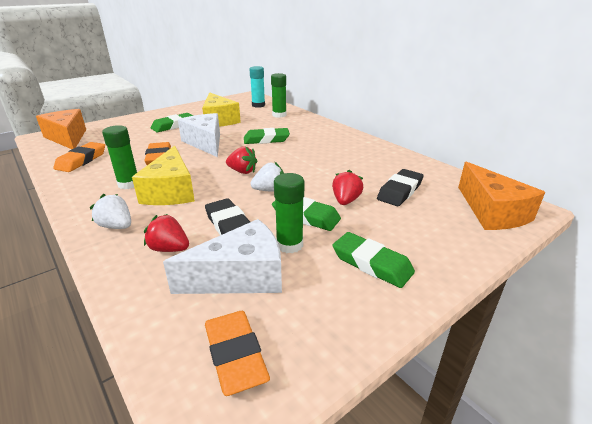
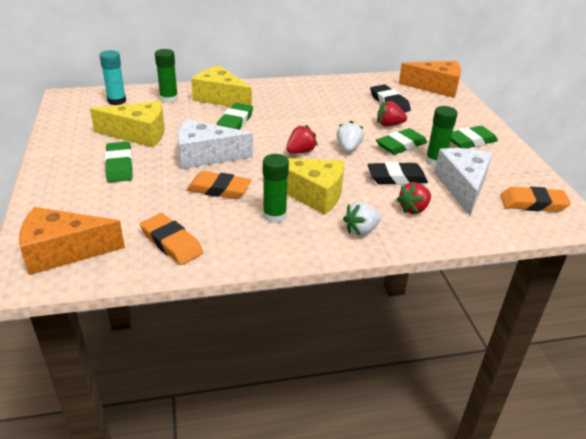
camera: 65 degrees left, 5 degrees up
red strawberry [332,170,364,205] -> red strawberry turned 45 degrees counterclockwise [377,101,407,127]
none -> yellow cheese [191,65,252,107]

